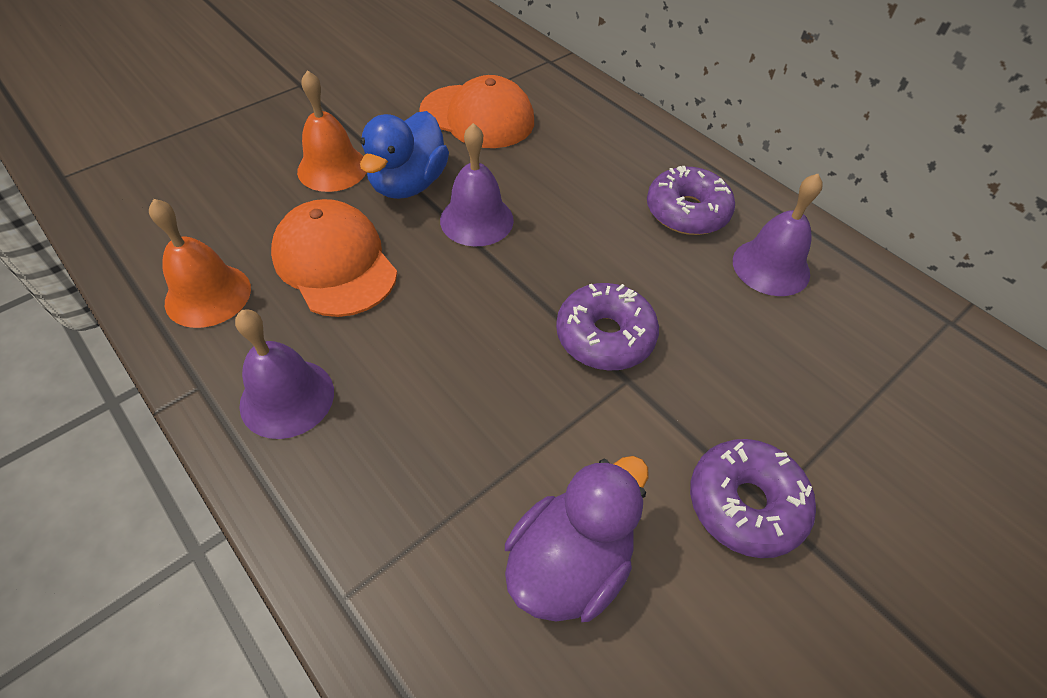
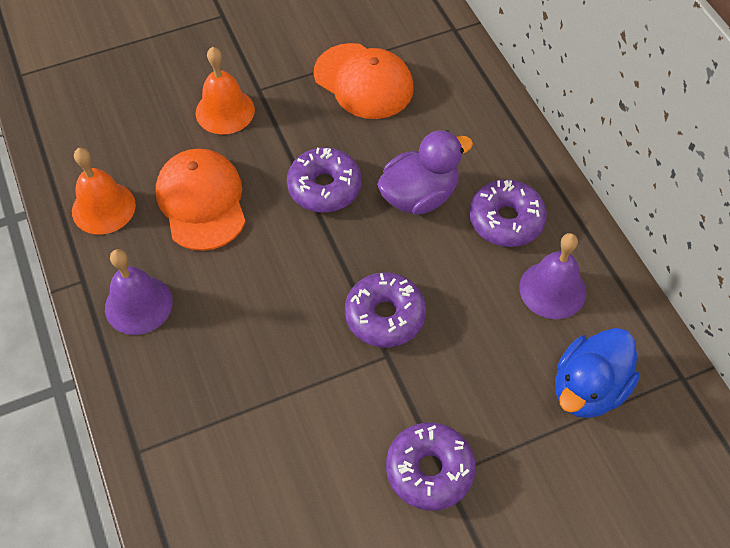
camera: 20 degrees right, 5 degrees up
blue duck [360,111,449,199] -> blue duck moved to [555,328,640,418]
purple bell [440,123,514,246] -> purple donut [287,148,362,212]
purple duck [505,456,649,622] -> purple duck moved to [377,130,473,215]

